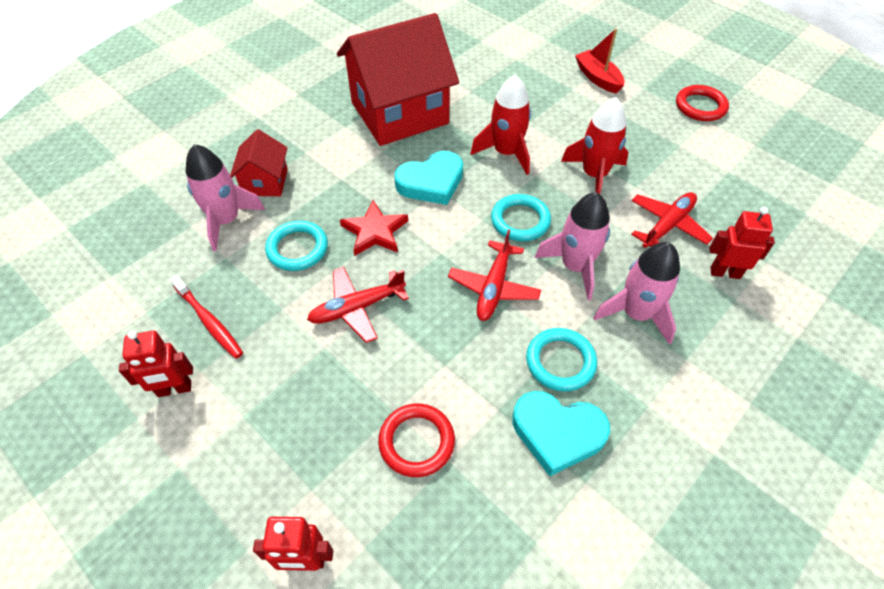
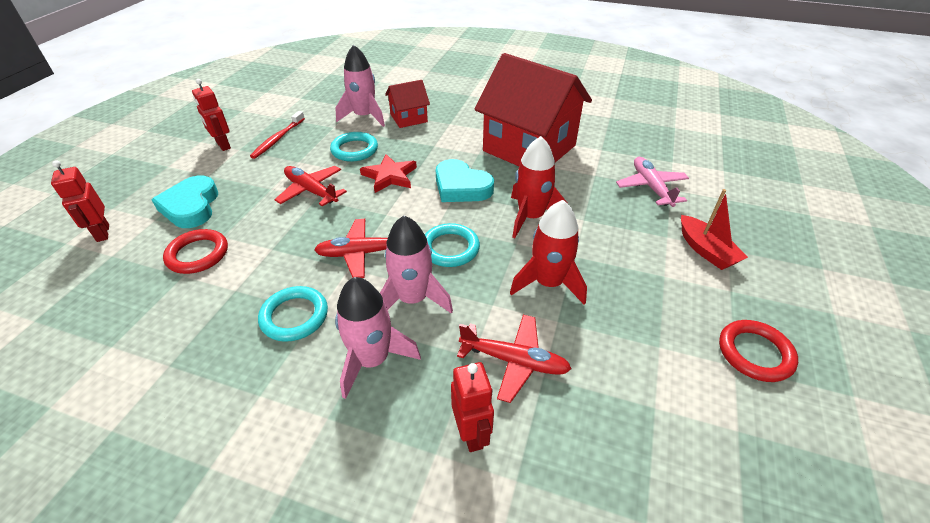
camera: 65 degrees right, 10 degrees down
turquoise heart [513,391,610,476] -> turquoise heart moved to [151,176,218,228]
red boat [575,28,624,93] -> red boat turned 120 degrees clockwise [681,189,748,270]
none -> pink plane [616,157,689,207]

